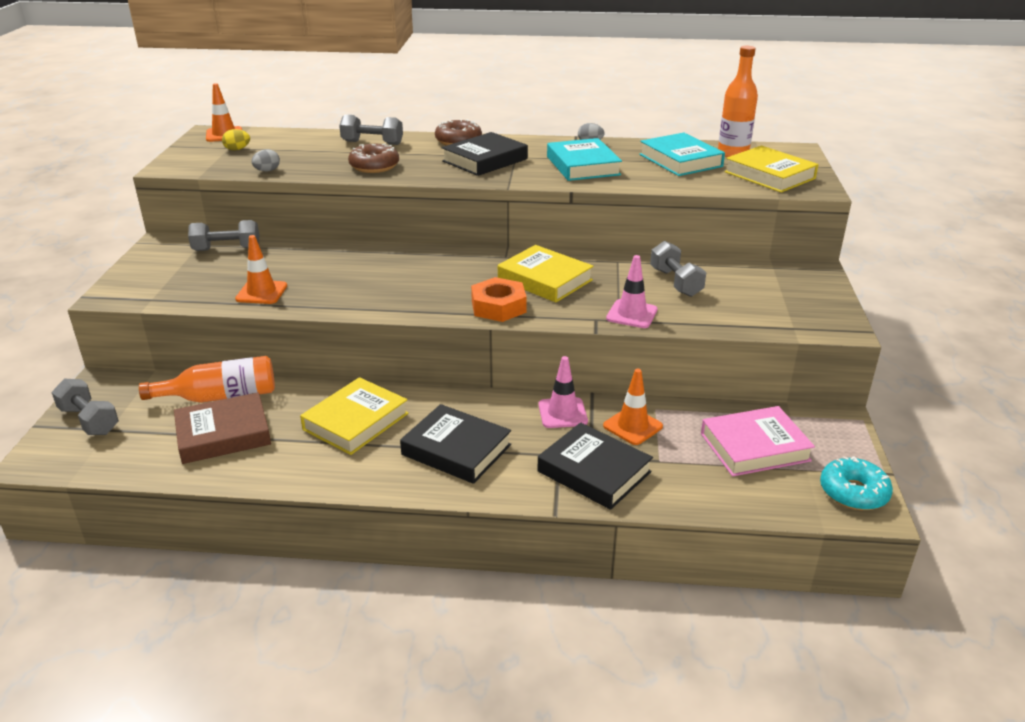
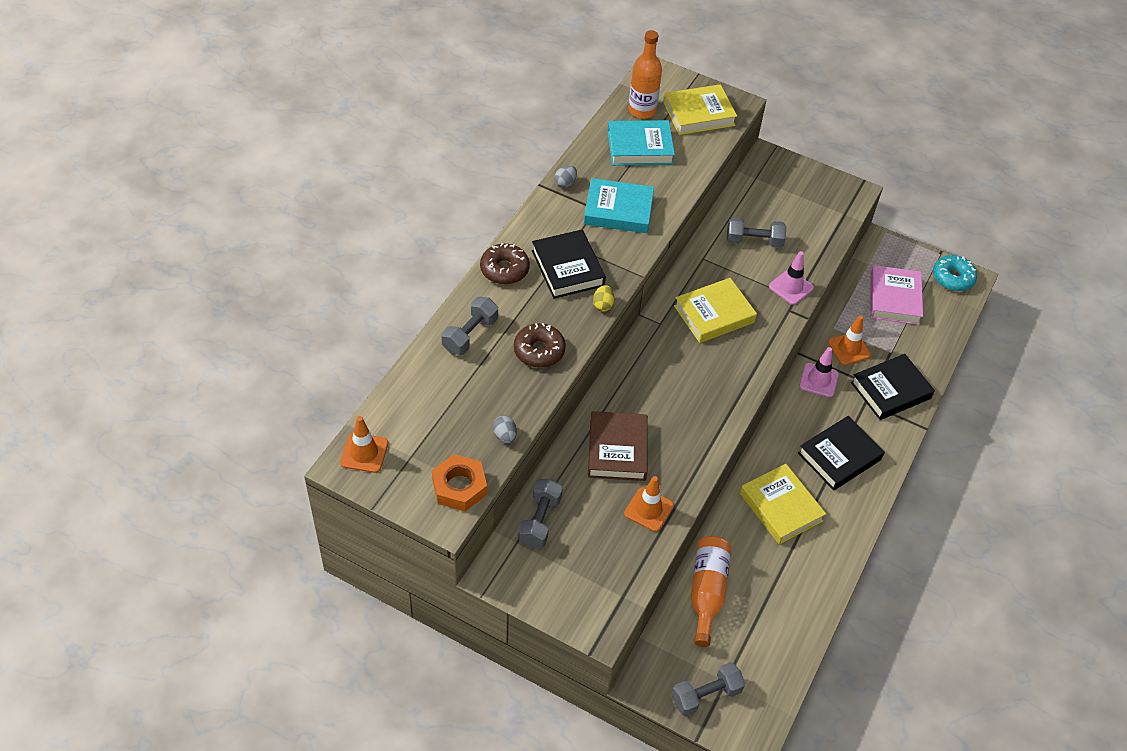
camera: 70 degrees left, 20 degrees up
brown book [174,392,271,464] -> brown book moved to [588,411,648,481]
yellow egg [222,129,250,150] -> yellow egg moved to [593,285,615,312]
orange nut [471,277,527,322] -> orange nut moved to [432,454,487,512]

